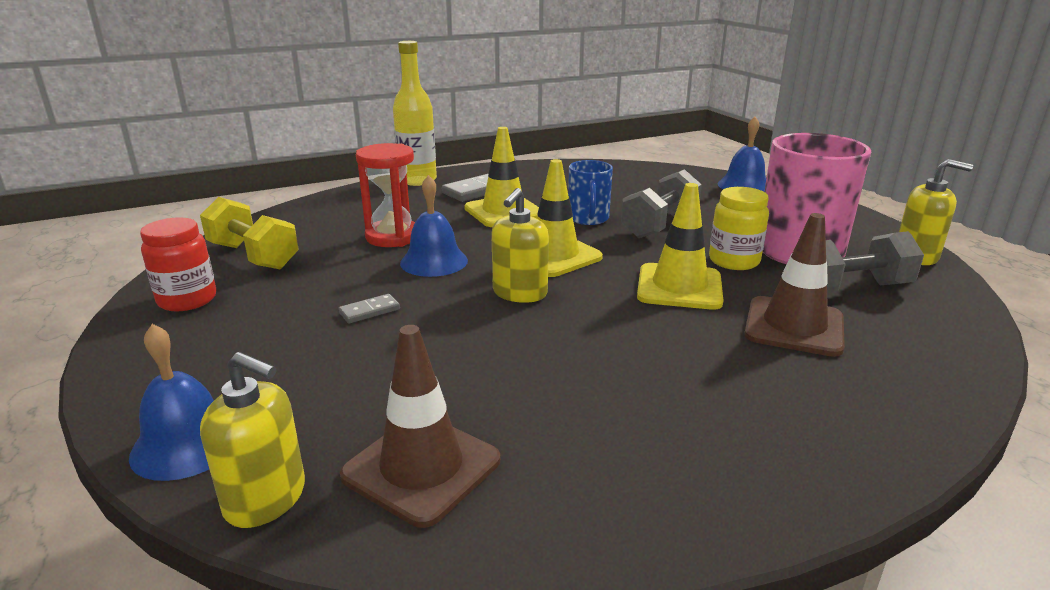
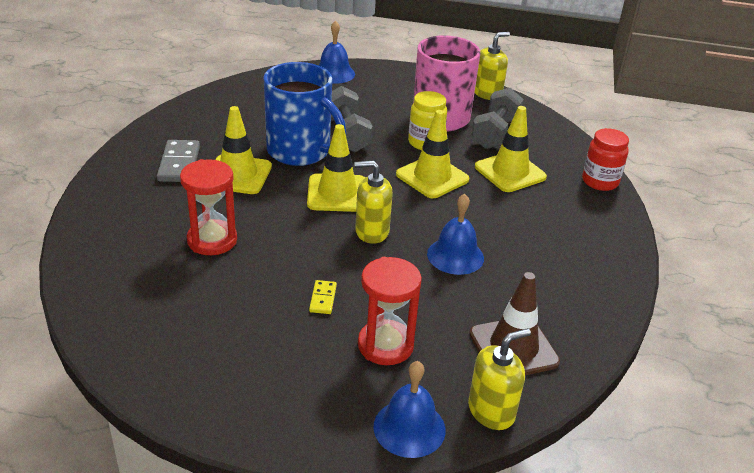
camera: 55 degrees left, 10 degrees up
red jar [140,217,216,312] -> red jar moved to [582,128,629,191]
yellow dumbbell [200,197,299,270] -> none
grey domino [338,294,400,323] -> yellow domino [309,280,337,314]
yellow bottle [393,41,437,186] -> none
blue bell [400,175,468,277] -> blue bell moved to [427,194,484,275]
yellow soap dispenser [491,188,549,303] -> yellow soap dispenser turned 120 degrees clockwise [354,161,393,244]
blue mug [568,160,613,225] -> blue mug [264,62,346,166], size x1.82
brown traffic cone [744,213,845,357] -> yellow traffic cone [475,106,547,192]
none -> red hourglass [358,257,422,365]

